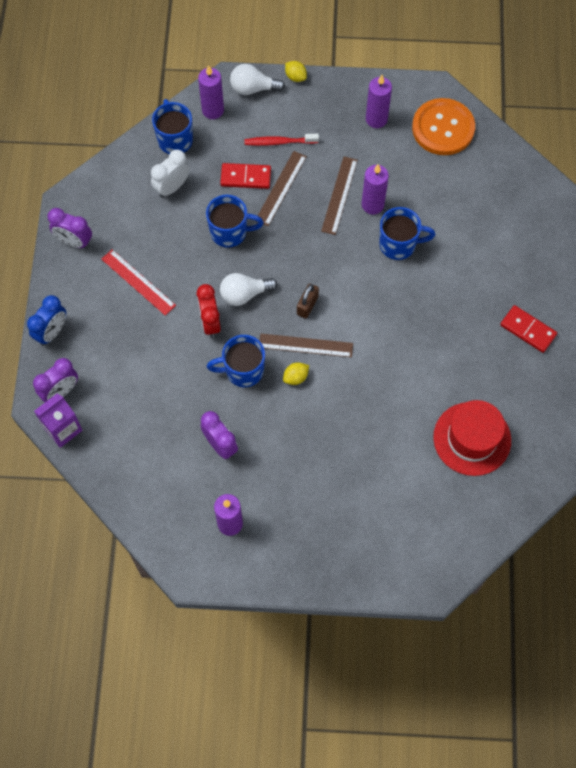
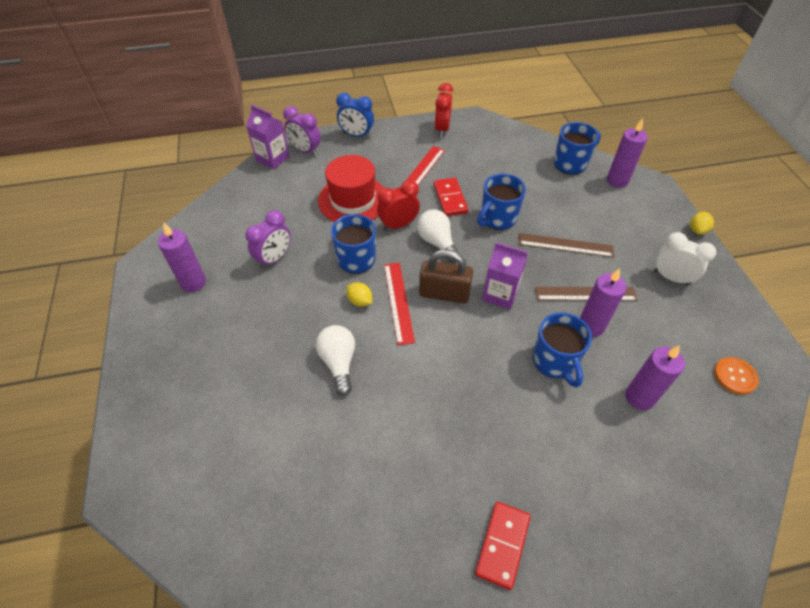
camera: 75 degrees right, 15 degrees down
purple clock [48,208,92,248] -> red clock [434,83,453,137]
white clock [151,149,189,198] -> white clock moved to [654,232,716,285]
blue mug [206,195,264,248] -> blue mug turned 60 degrees clockwise [477,174,526,230]
red domino [220,163,271,189] -> red domino moved to [433,178,468,216]
white light bulb [230,64,285,95] -> white light bulb moved to [316,325,355,396]
red toothbrush [244,134,319,146] -> none
brown ruler [260,334,353,358] -> red ruler [384,263,415,345]
brown padlock [297,284,319,318] -> brown padlock [419,250,473,303], size x1.58
purple candle [366,75,392,128] -> purple candle moved to [625,345,685,410]
orange button [412,98,475,155] -> orange button [714,357,759,395], size x0.50
red hat [433,400,511,476] -> red hat moved to [318,155,384,222]
none -> purple carton [482,242,528,310]

